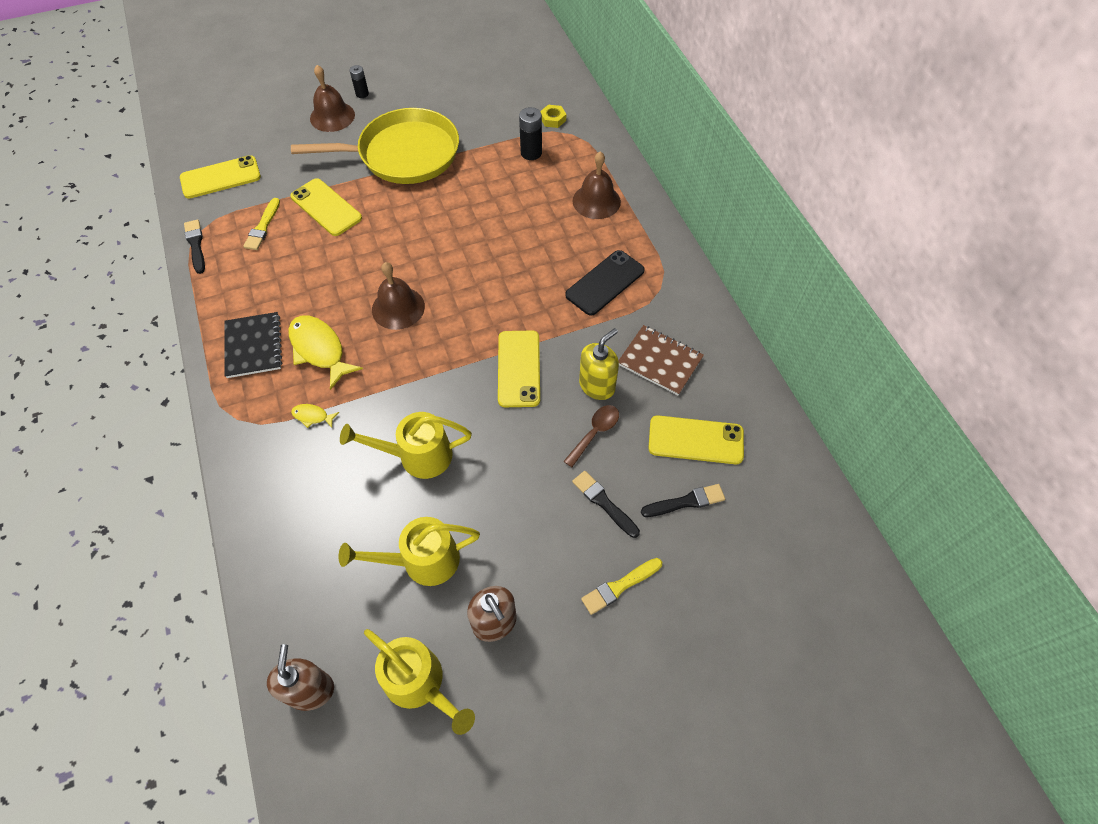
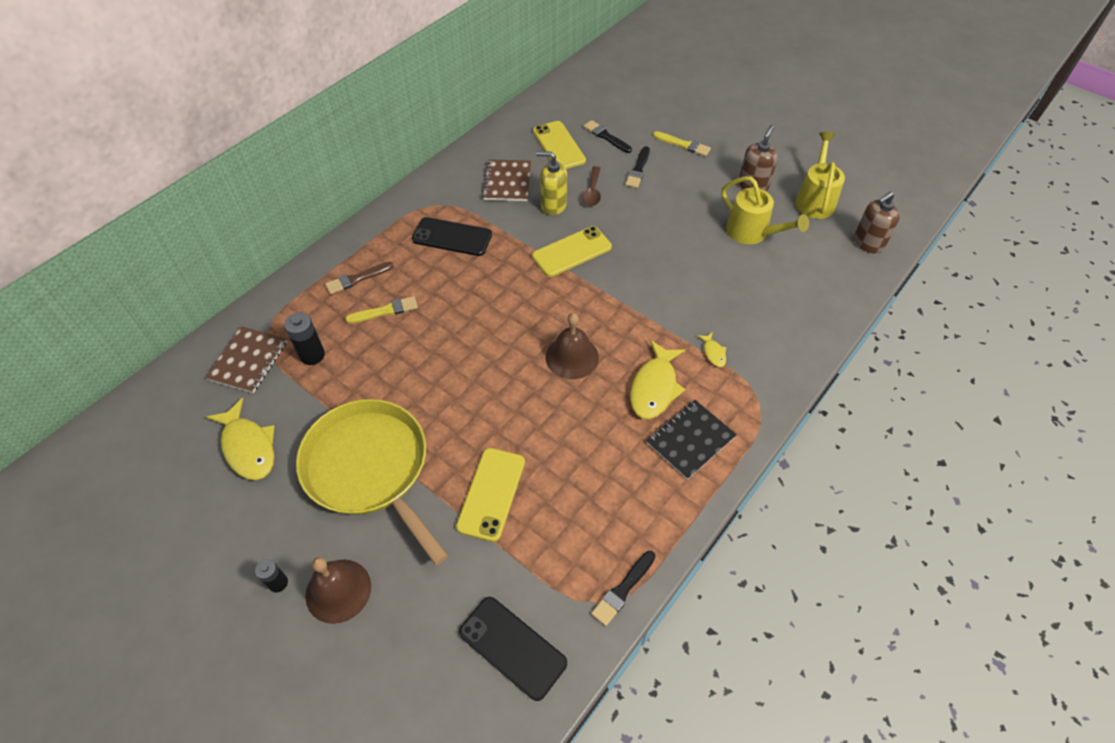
camera: 120 degrees left, 5 degrees down
yellow phone [180,155,261,199] -> black phone [459,597,567,701]
yellow brush [243,198,280,250] -> yellow brush moved to [345,296,418,323]
yellow watering can [340,412,472,479] -> none
yellow nut [540,105,566,128] -> brown notebook [205,326,287,393]
brown spoon [564,405,619,467] -> brown spoon turned 90 degrees counterclockwise [582,166,601,206]
brown bell [573,151,621,219] -> brown brush [325,262,393,294]
none -> yellow fish [206,398,274,480]

